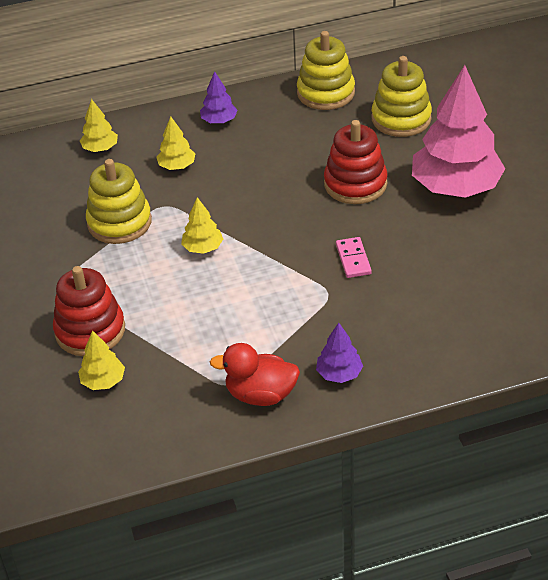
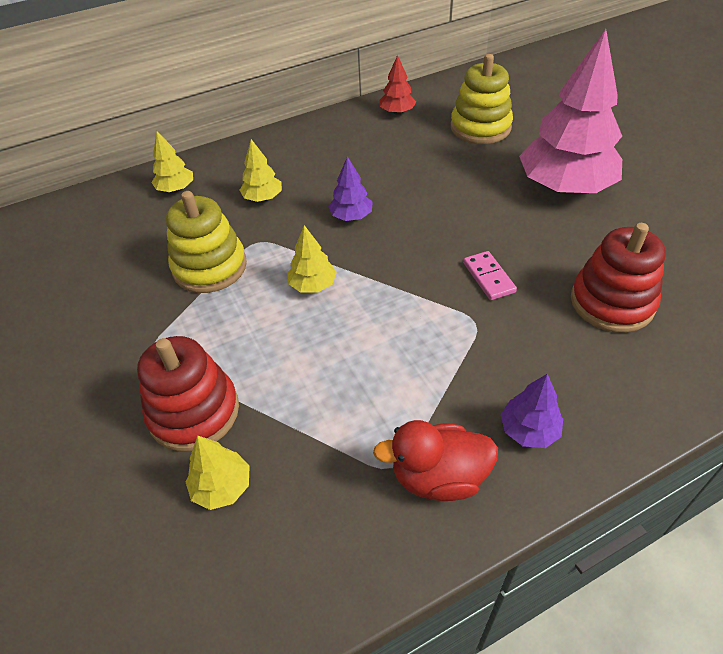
camera: 10 degrees left, 5 degrees up
purple tree [200,71,238,124] -> purple tree moved to [328,156,373,221]
yellow stacking toy [297,31,355,110] -> red tree [380,55,416,115]
red stacking toy [324,120,387,204] -> red stacking toy moved to [571,223,666,333]

